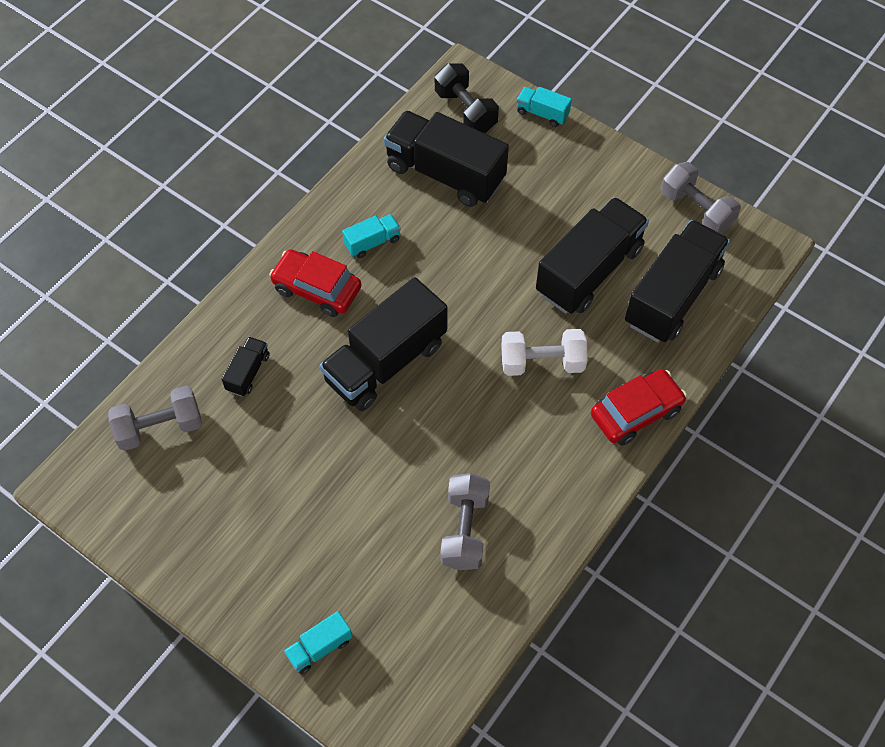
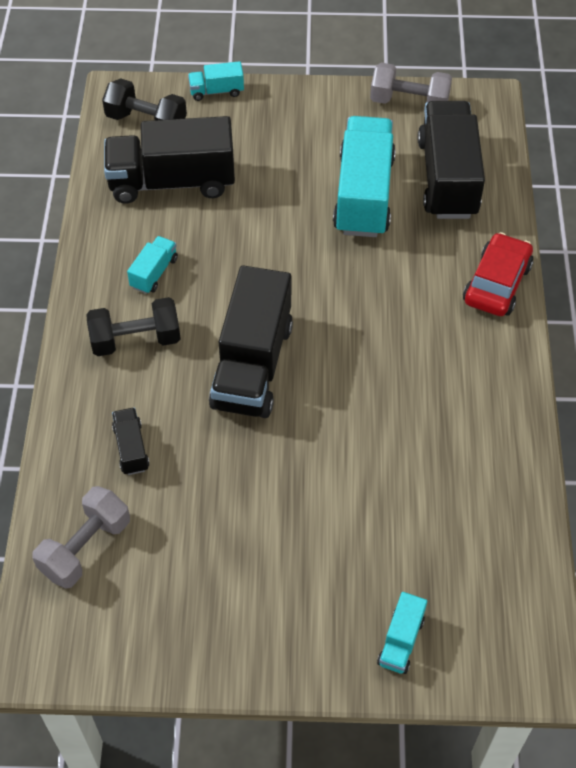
camera: 35 degrees left, 5 degrees down
red car [269,249,361,317] -> black dumbbell [86,297,181,356]
grey dumbbell [440,473,490,570] -> none
white dumbbell [501,329,588,376] -> none
black truck [536,197,649,314] -> turquoise truck [333,116,396,237]

